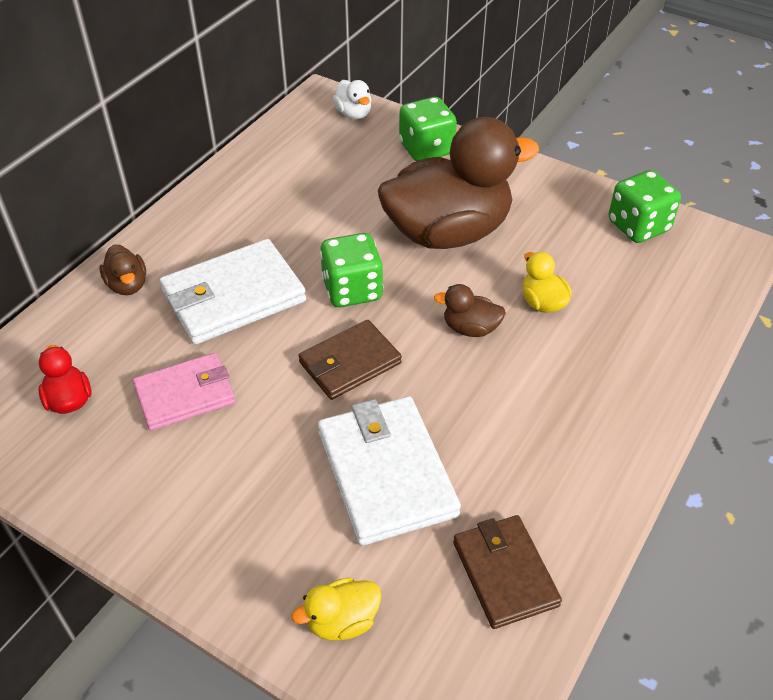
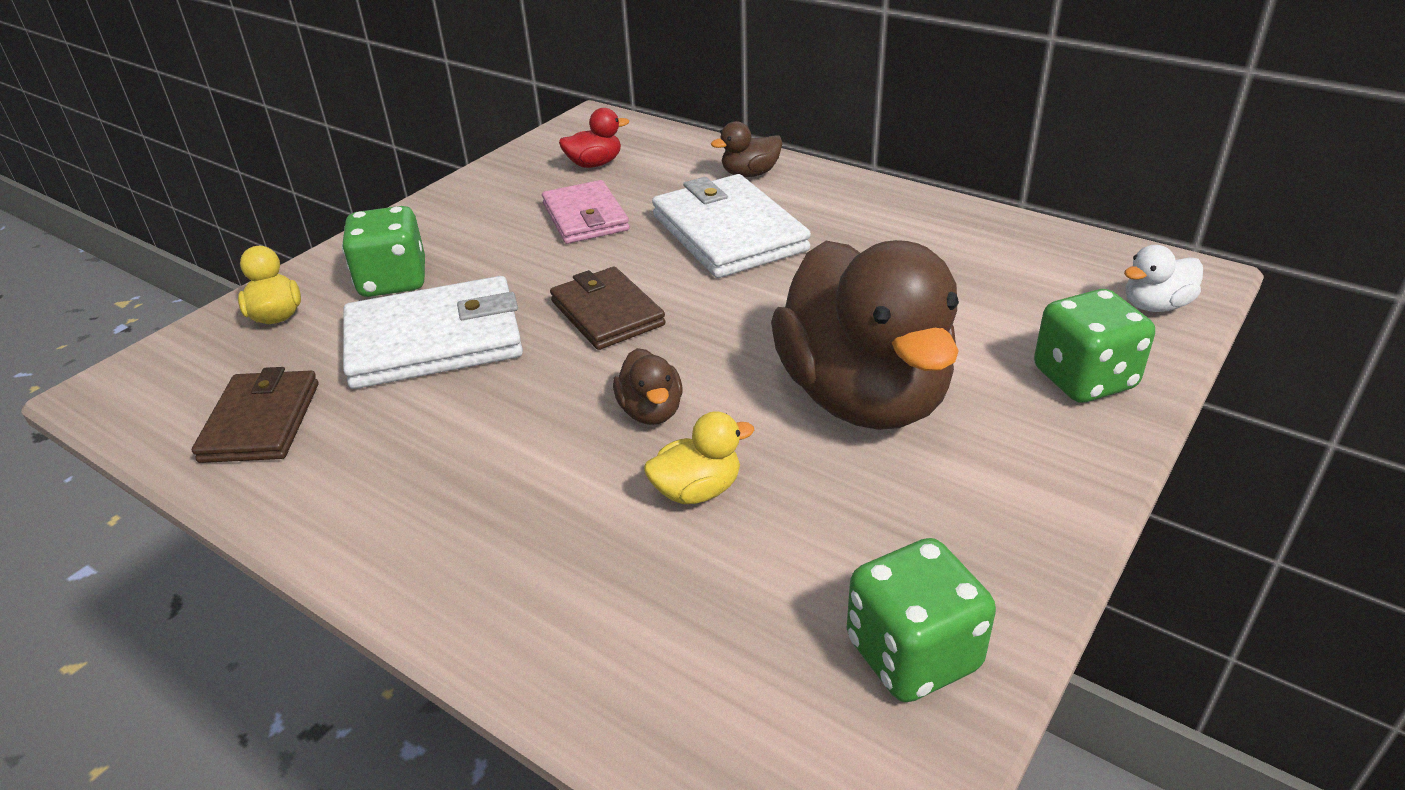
camera: 95 degrees right, 10 degrees down
green dice [320,233,384,307] -> green dice moved to [342,206,425,297]
brown duck [434,284,506,337] -> brown duck turned 150 degrees clockwise [613,348,682,425]
brown wallet [453,515,562,629] -> brown wallet turned 75 degrees counterclockwise [192,367,318,463]

